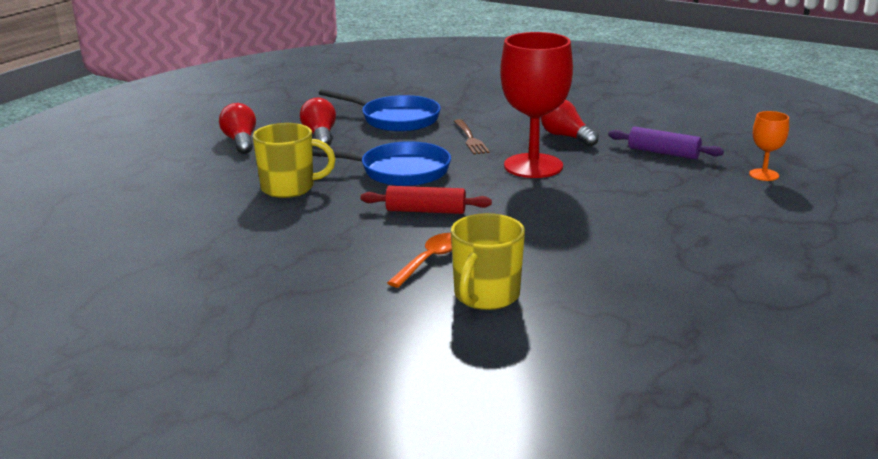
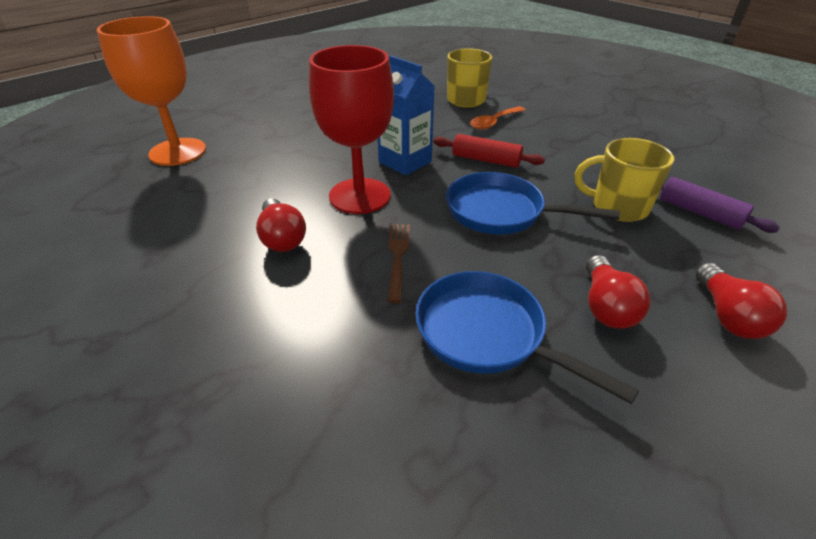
camera: 165 degrees left, 15 degrees up
purple rolling pin [608,127,724,159] -> purple rolling pin moved to [660,177,780,233]
orange goblet [749,111,789,181] -> orange goblet [97,16,206,166], size x2.12
none -> blue carton [378,55,435,176]

